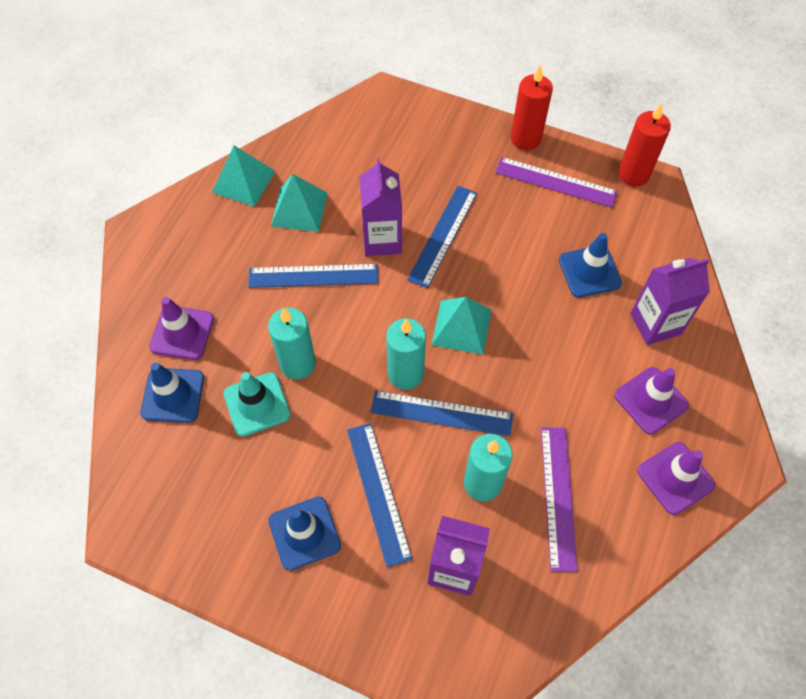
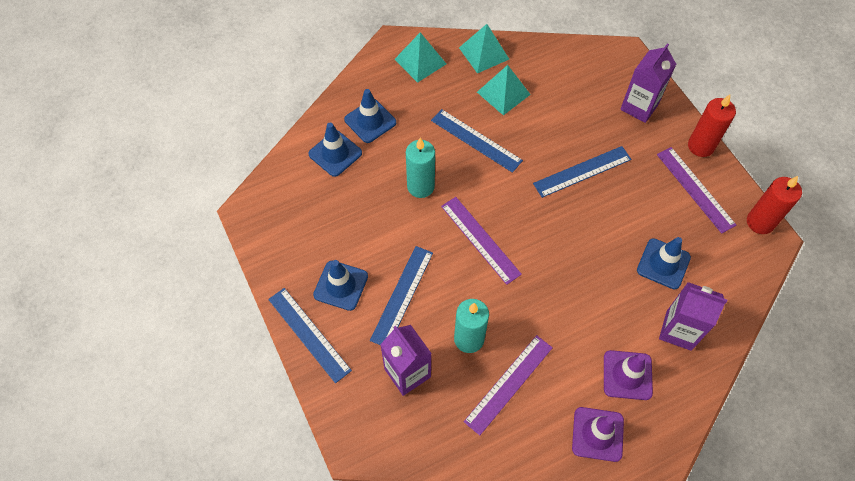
camera: 40 degrees right, 0 degrees up
purple traffic cone [149,297,214,360] -> blue traffic cone [344,89,396,143]
turquoise traffic cone [224,372,291,437] -> none
purple carton [359,158,402,256] -> purple carton moved to [620,43,676,123]
blue ruler [371,391,513,436] -> blue ruler moved to [268,288,352,383]
turquoise candle [386,318,426,390] -> purple ruler [441,197,522,285]
turquoise pyramid [432,297,491,355] -> turquoise pyramid moved to [394,32,446,83]

